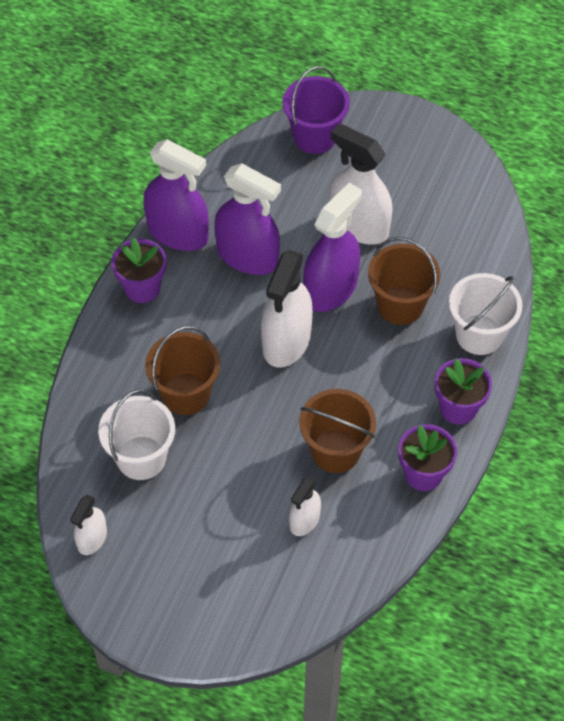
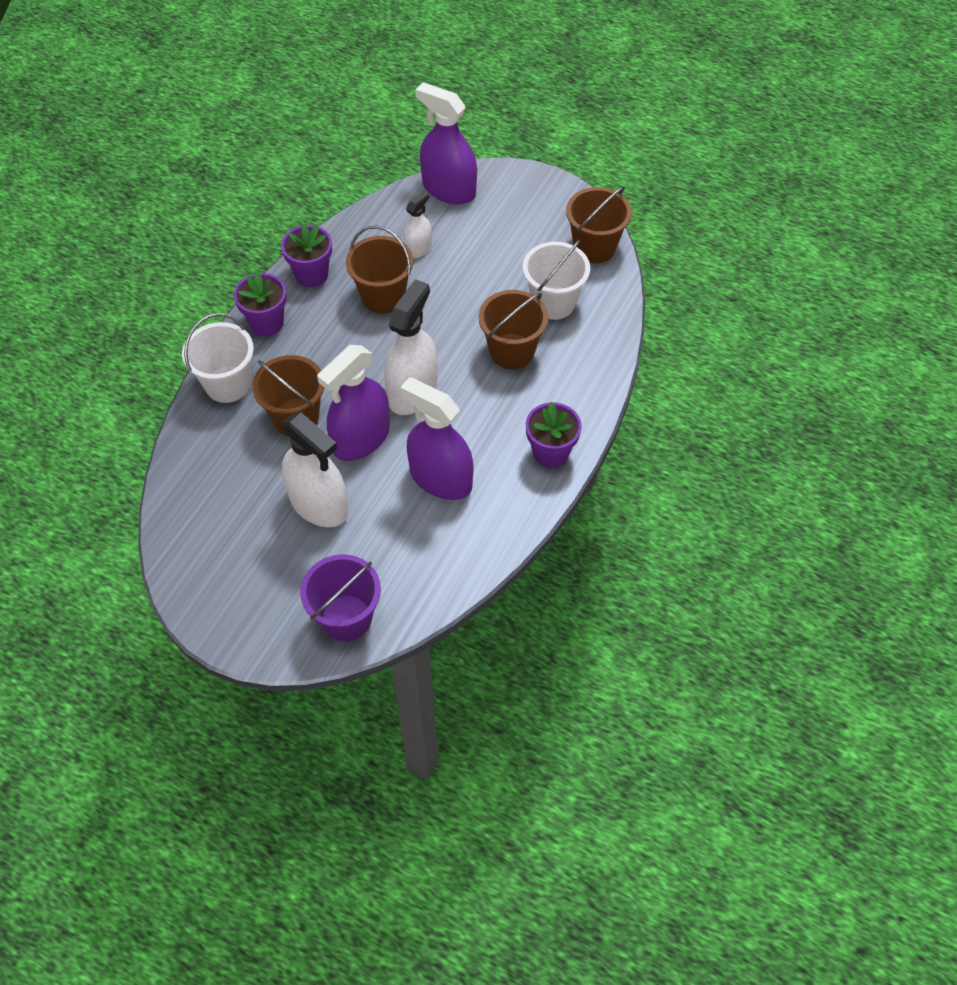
camera: 175 degrees left, 0 degrees up
white spray bottle [70,495,107,555] -> brown bucket [566,186,632,264]
purple spray bottle [143,139,209,251] -> purple spray bottle moved to [415,82,477,204]

